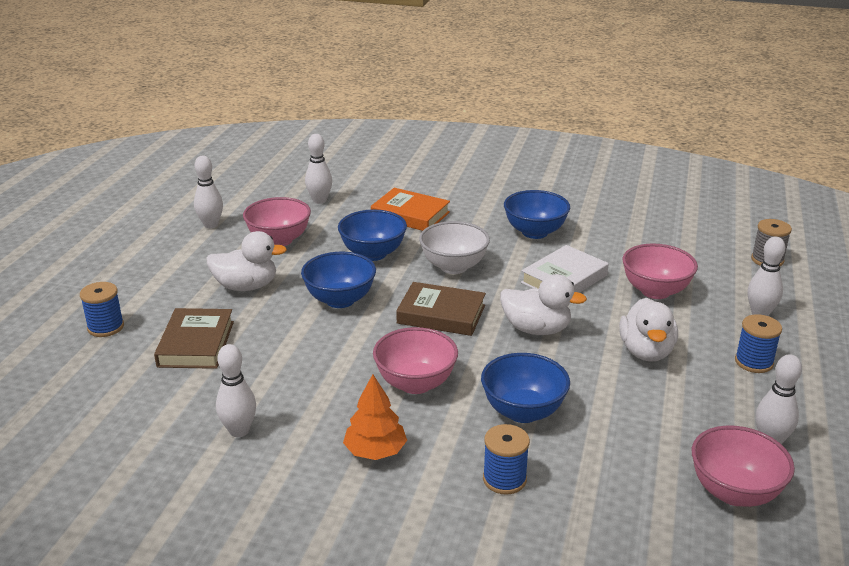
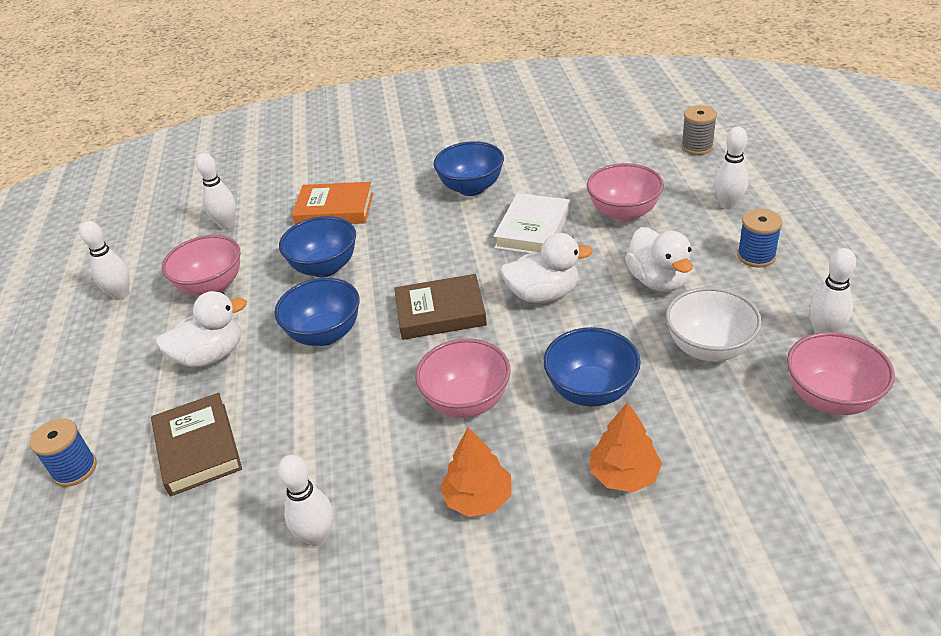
camera: 20 degrees left, 10 degrees up
white bowl [419,221,490,274] -> white bowl moved to [666,287,762,362]
blue spool [483,424,530,495] -> orange tree [590,402,662,492]

